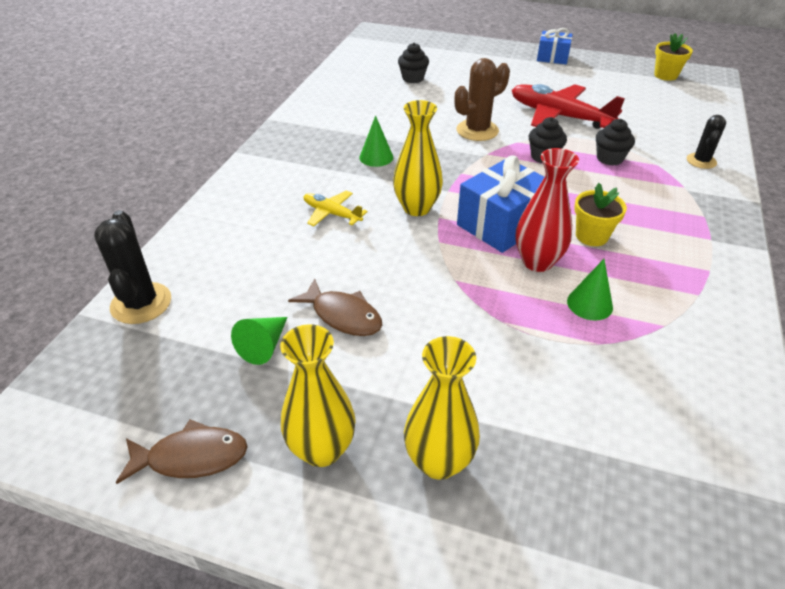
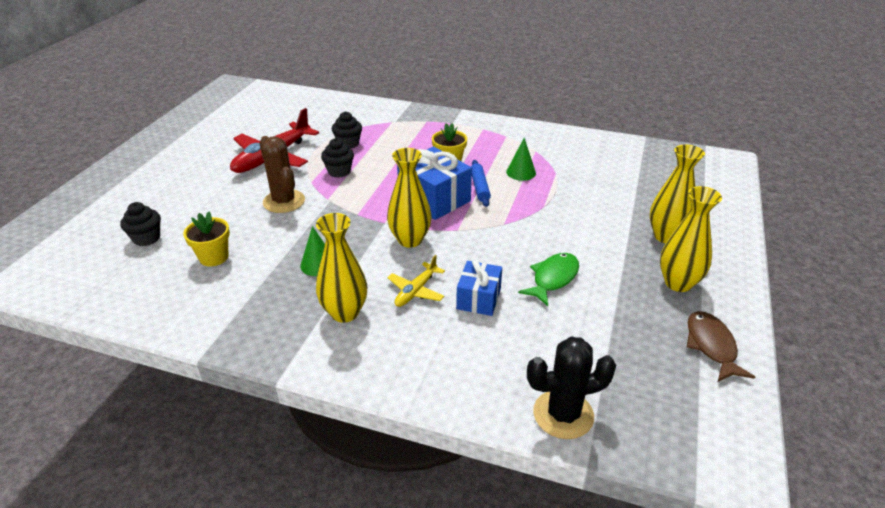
camera: 90 degrees left, 5 degrees down
green cone [231,317,288,365] -> none
brown fish [288,278,382,336] -> green fish [518,253,579,306]
red vase [515,148,579,272] -> blue rolling pin [471,160,491,207]
blue gift [537,28,573,64] -> blue gift moved to [456,260,502,316]
yellow flower pot [654,33,693,81] -> yellow flower pot moved to [183,212,230,267]
black cactus [687,115,726,169] -> none
none -> yellow vase [316,213,367,323]

